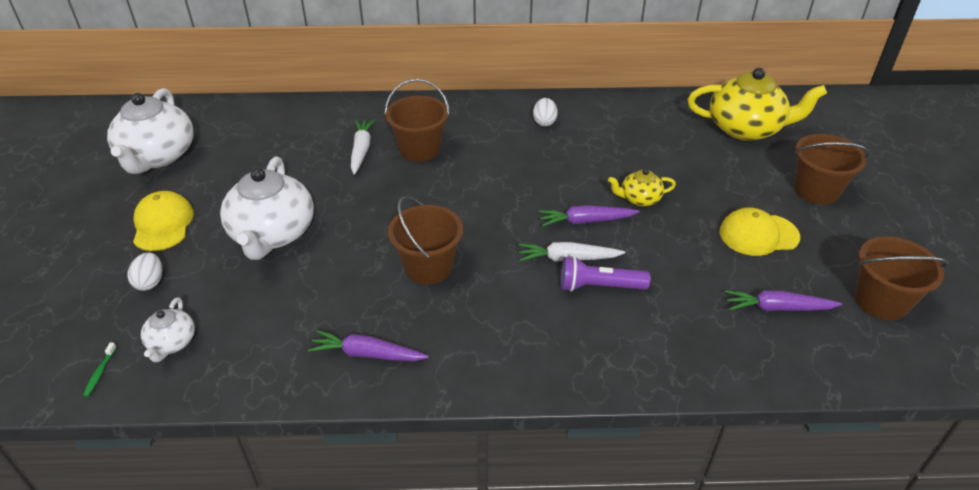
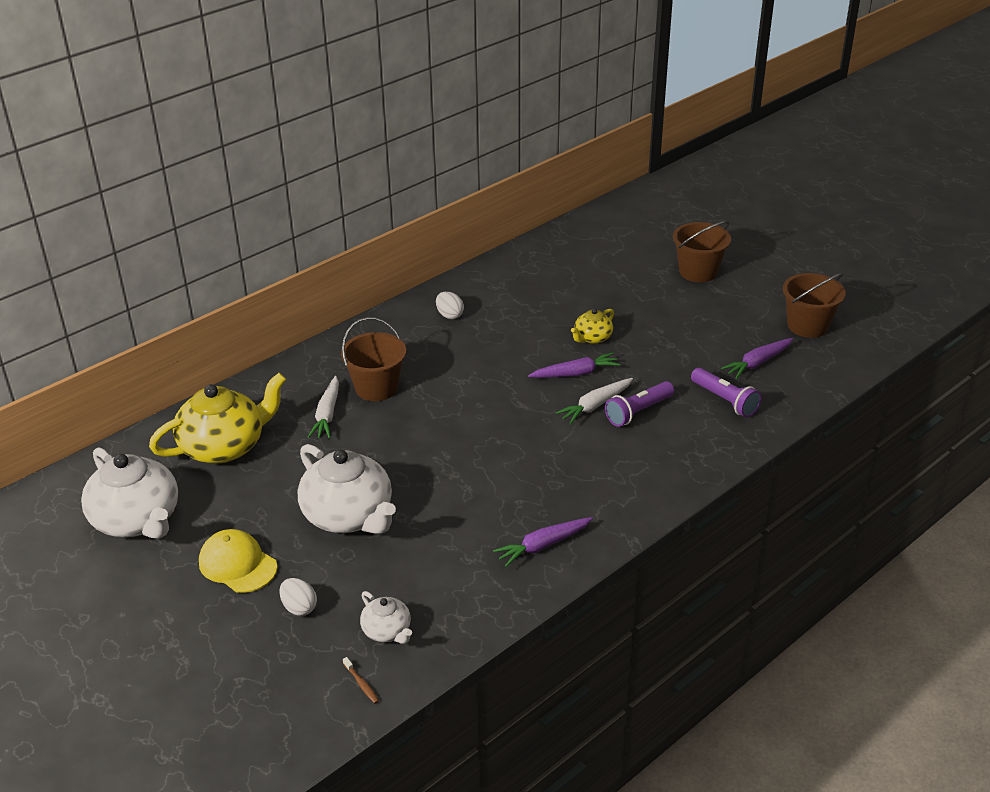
camera: 40 degrees left, 5 degrees down
green toothbrush [83,342,117,397] -> brown toothbrush [343,657,379,704]
white carrot [351,119,375,175] -> white carrot turned 135 degrees counterclockwise [308,376,339,439]
brown bucket [388,196,463,285] -> none
purple carrot [538,205,640,227] -> purple carrot turned 150 degrees counterclockwise [528,353,621,378]
yellow teapot [688,68,827,141] -> yellow teapot moved to [149,373,286,463]
yellow cap [719,207,800,256] -> none
none -> purple flashlight [691,368,762,417]

